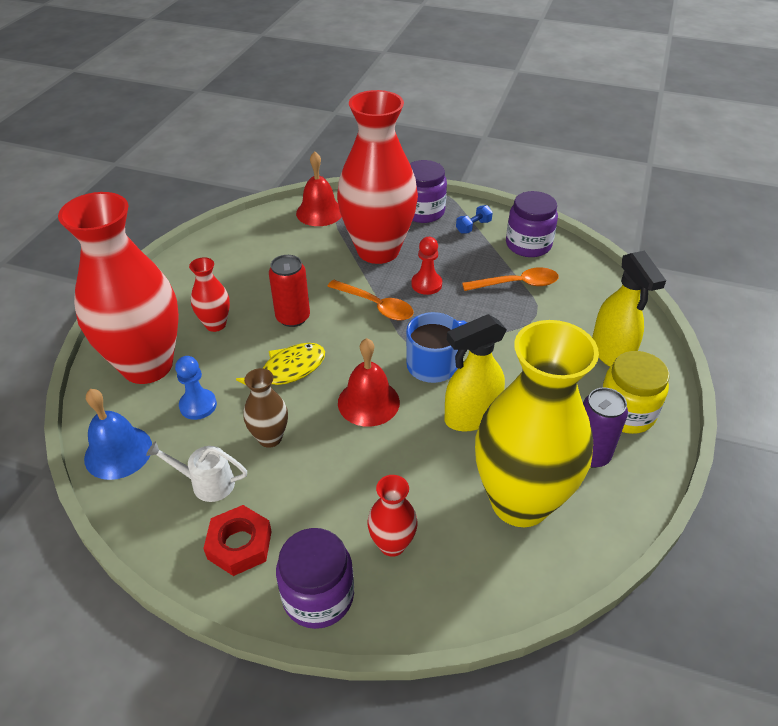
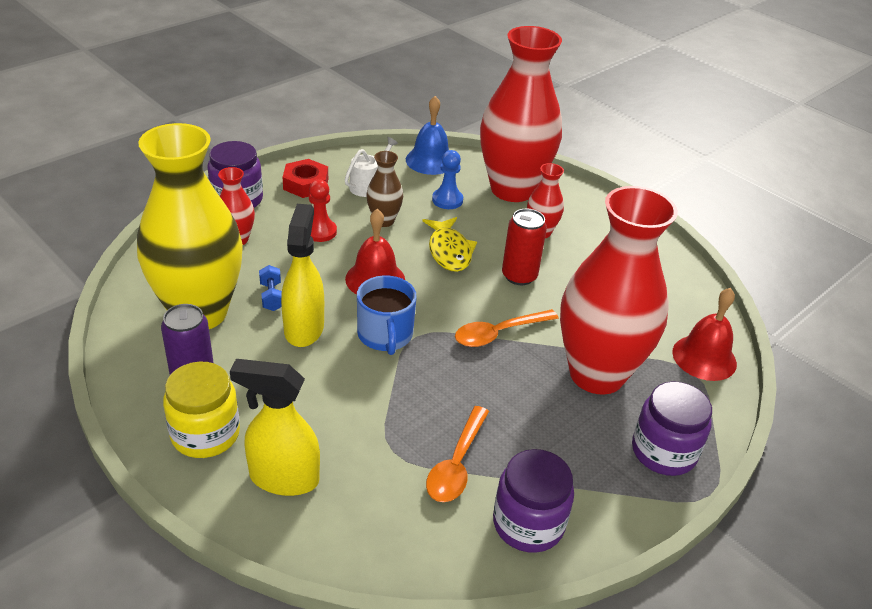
camera: 115 degrees right, 5 degrees down
red pawn [411,237,442,295] -> red pawn moved to [309,180,337,242]
blue dumbbell [456,205,493,234] -> blue dumbbell moved to [259,265,282,311]

